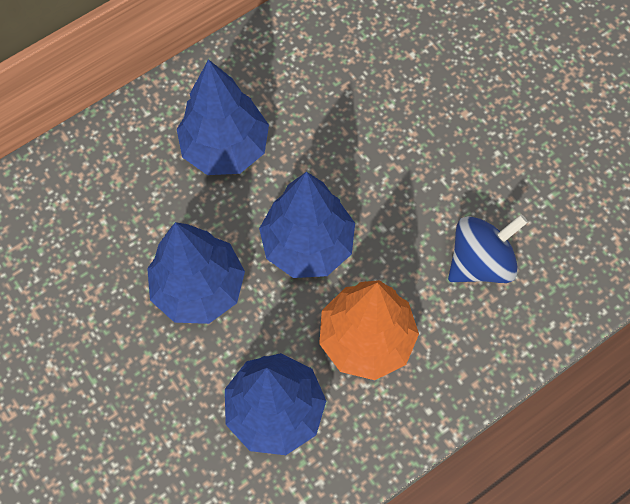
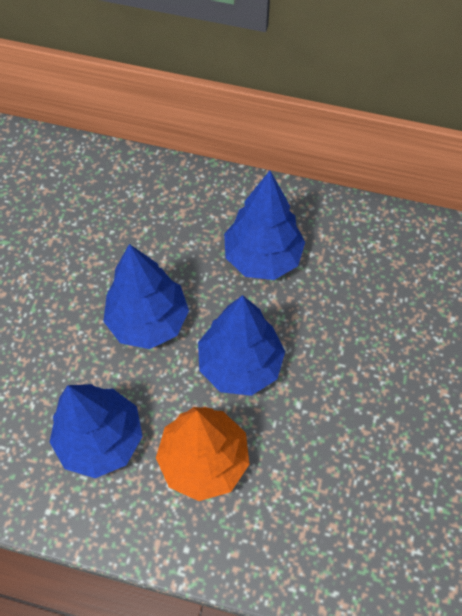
camera: 50 degrees right, 5 degrees down
blue spinning top [448,214,528,283] -> none

